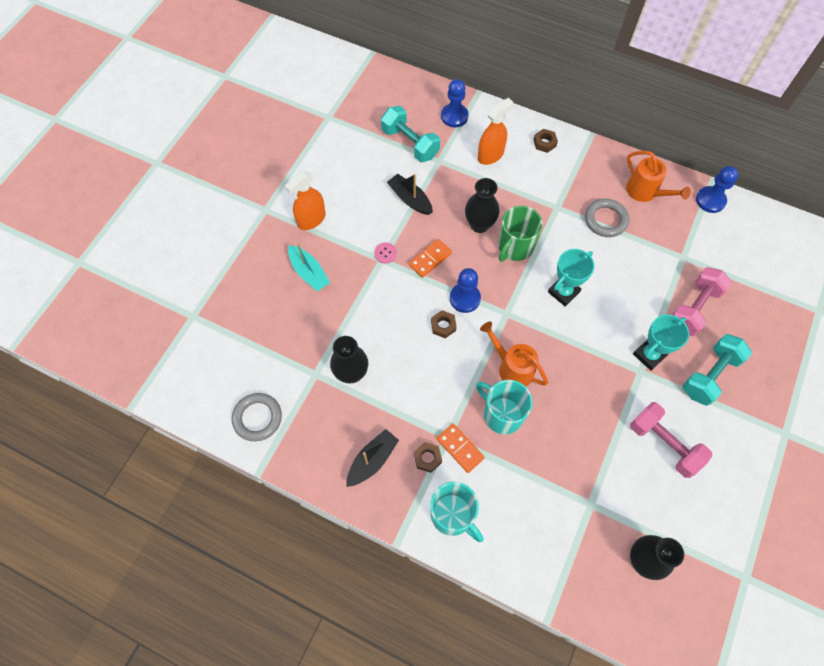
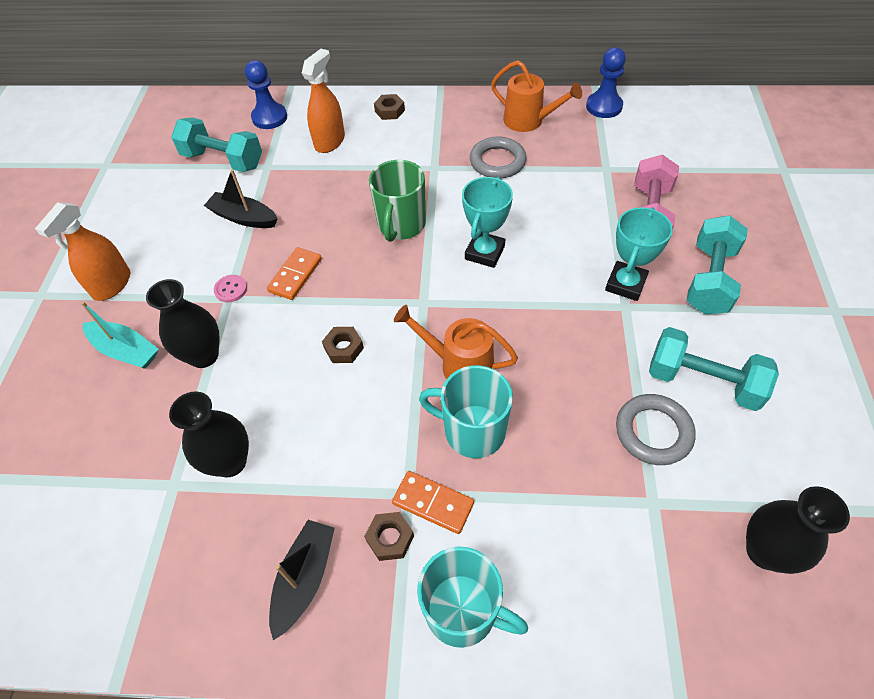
camera: 20 degrees left, 10 degrees down
grey ring [232,393,282,441] -> grey ring moved to [616,394,696,465]
blue pawn [450,268,481,313] -> none
black vase [465,178,500,233] -> black vase moved to [146,279,219,368]
pink dumbbell [630,402,712,478] -> turquoise dumbbell [649,327,779,411]

